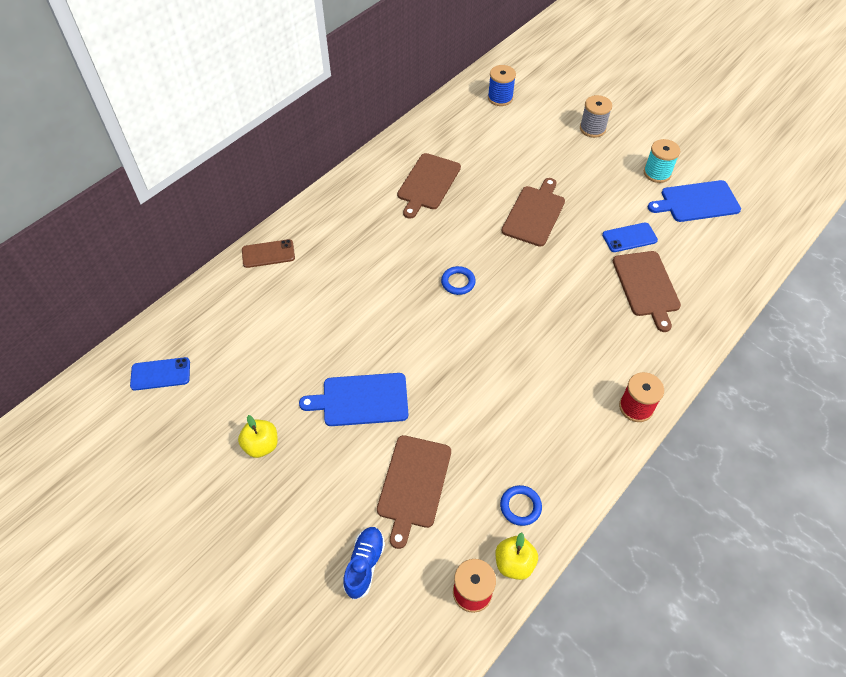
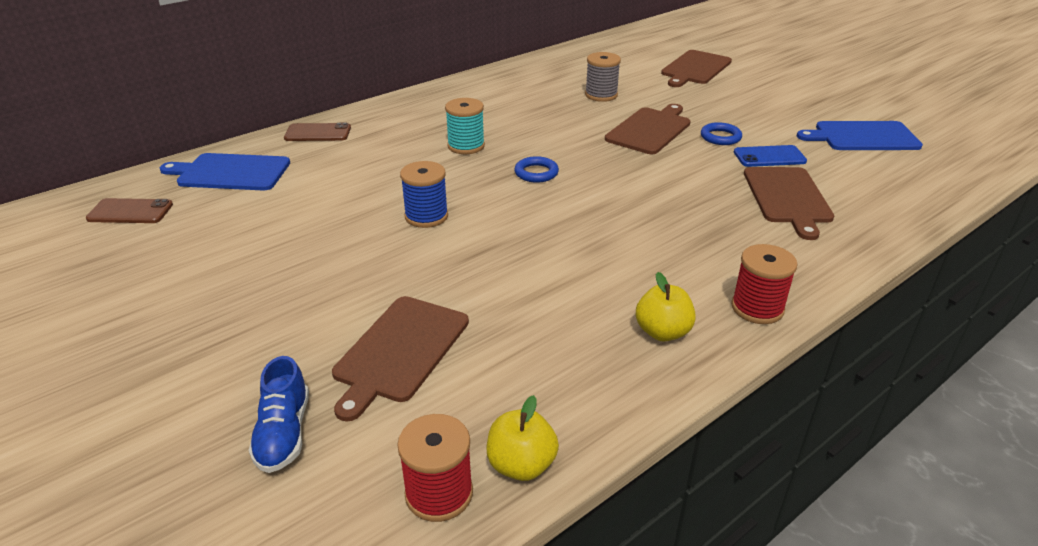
camera: 10 degrees right, 20 degrees down
blue phone [130,357,190,391] -> brown phone [86,198,173,223]
yellow apple [238,415,278,458] -> yellow apple moved to [636,272,696,341]
blue cutting board [299,373,408,426] -> blue cutting board moved to [160,153,290,190]
blue shoe [343,527,385,600] -> blue shoe turned 150 degrees clockwise [249,356,309,473]
brown cutting board [397,153,461,219] -> brown cutting board moved to [661,50,732,87]
blue spool [488,65,516,106] -> blue spool moved to [400,161,448,228]
blue ring [500,485,542,526] -> blue ring moved to [701,122,742,145]
grey spool [580,95,612,138] -> grey spool moved to [585,52,621,102]
turquoise spool [644,139,680,183] -> turquoise spool moved to [445,98,485,154]

